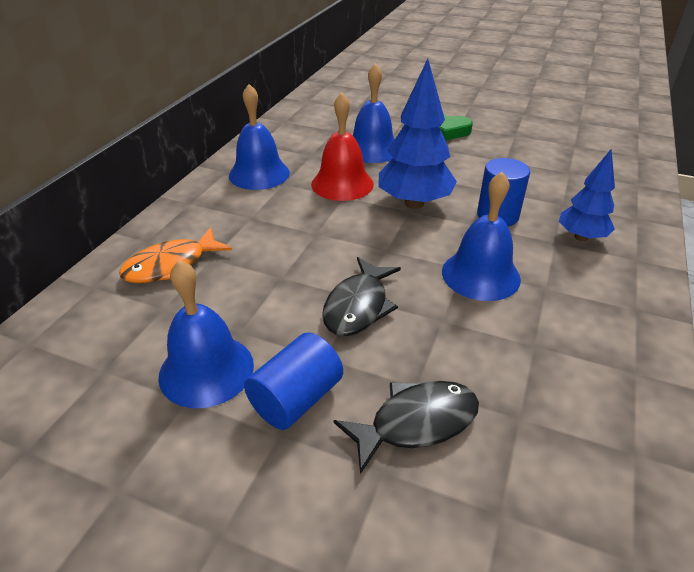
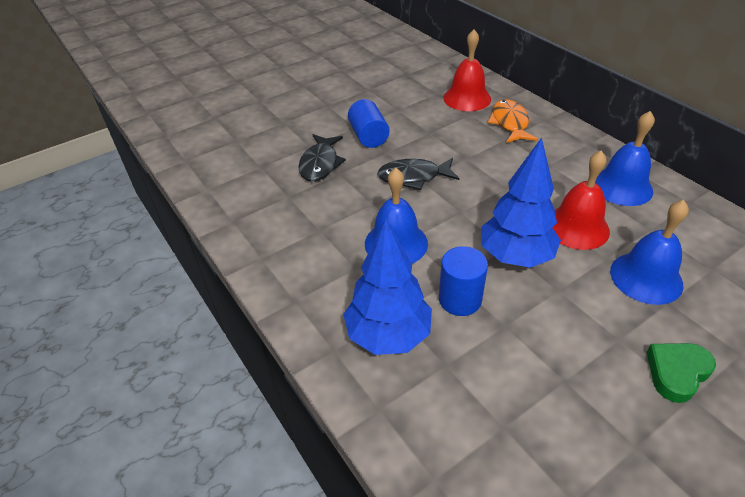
camera: 125 degrees right, 5 degrees up
blue bell [158,260,254,408] -> none
black fish [322,257,401,336] -> black fish turned 60 degrees counterclockwise [377,158,459,190]
blue tree [559,149,615,241] -> blue tree [343,219,432,355], size x1.59
none -> red bell [443,29,491,111]

